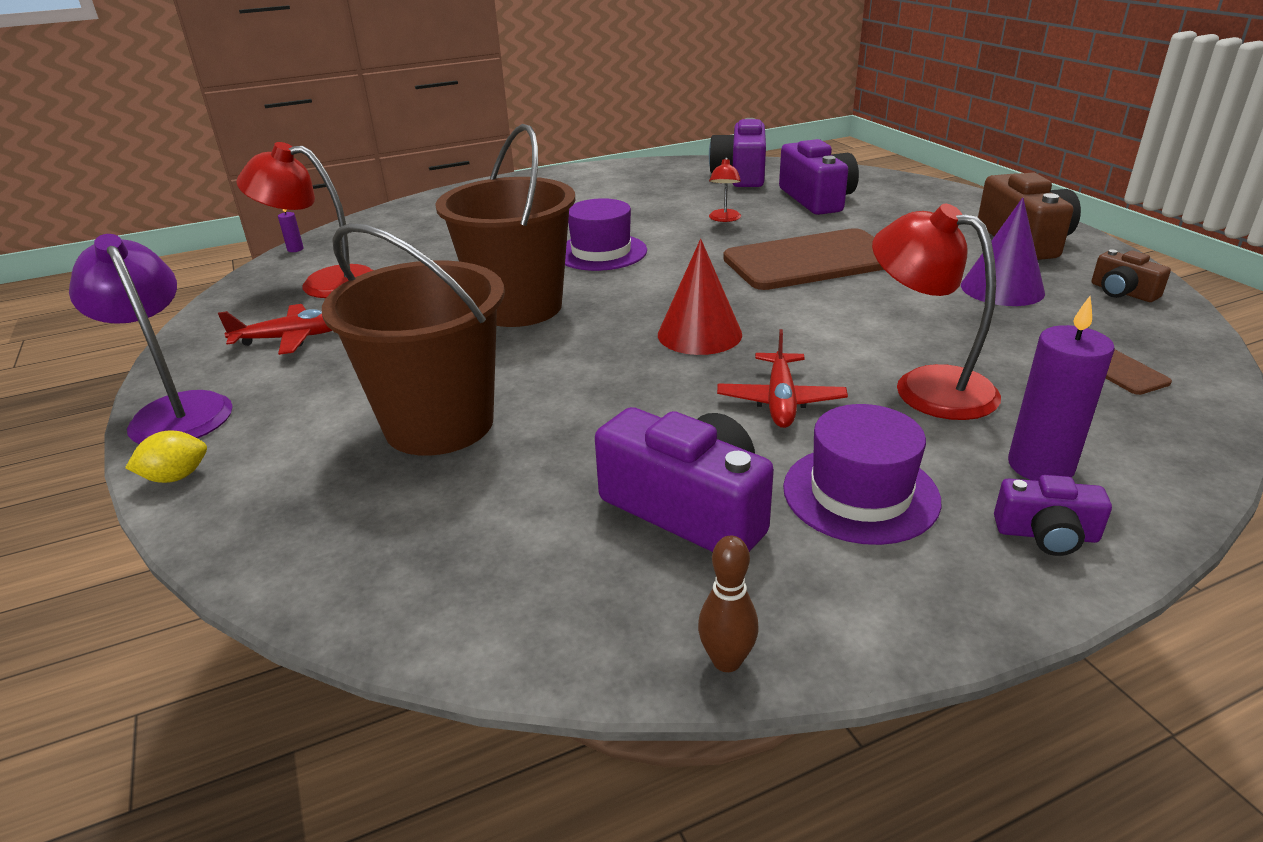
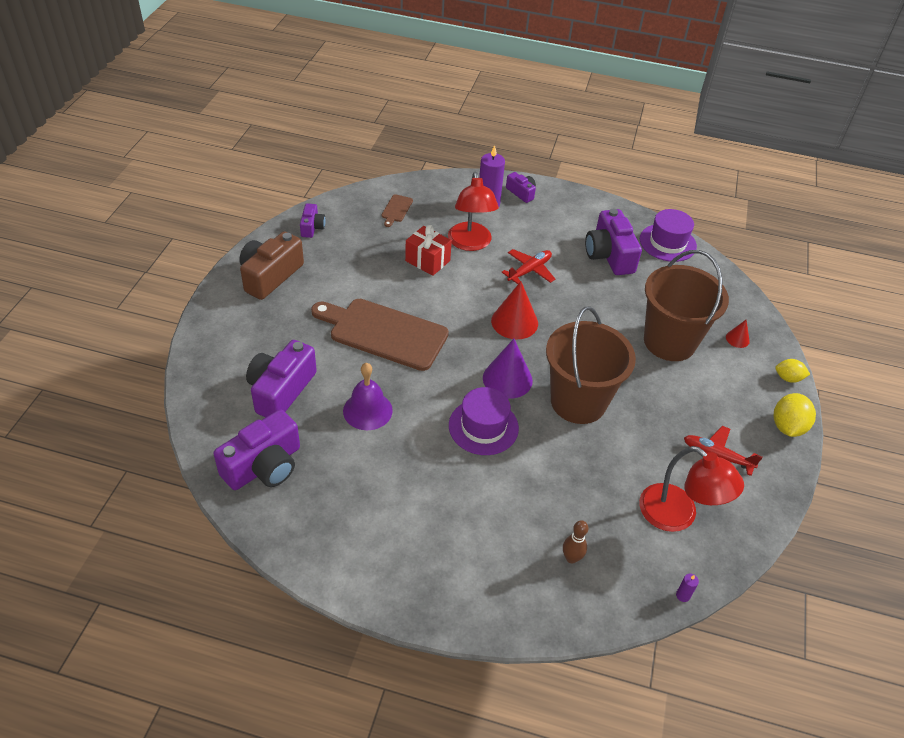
camera: 145 degrees left, 15 degrees up
purple lamp [69,234,233,444] -> yellow lemon [774,393,816,437]
brown bowling pin [698,536,759,672] -> brown bowling pin moved to [563,520,588,564]
red lamp [709,158,741,222] -> purple bell [343,363,393,430]
purple hat [783,404,941,545] -> purple hat moved to [640,209,697,262]
purple cone [961,197,1045,306] -> purple cone moved to [483,339,533,399]
brown camera [1092,249,1171,302] -> purple camera [300,203,326,238]
none -> red gift [405,225,452,276]
none -> red cone [726,320,750,348]

